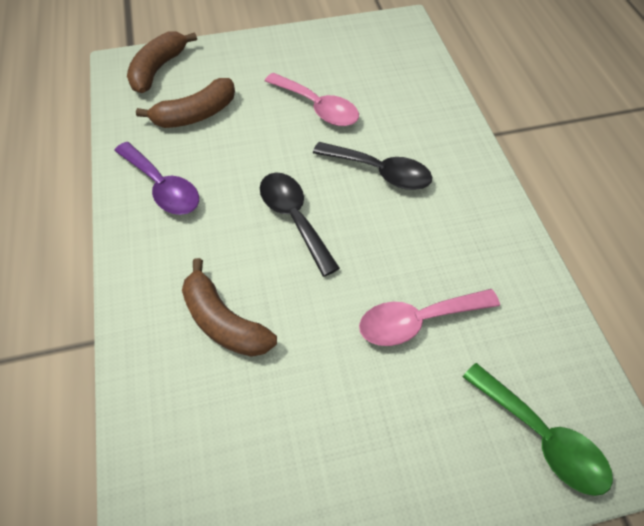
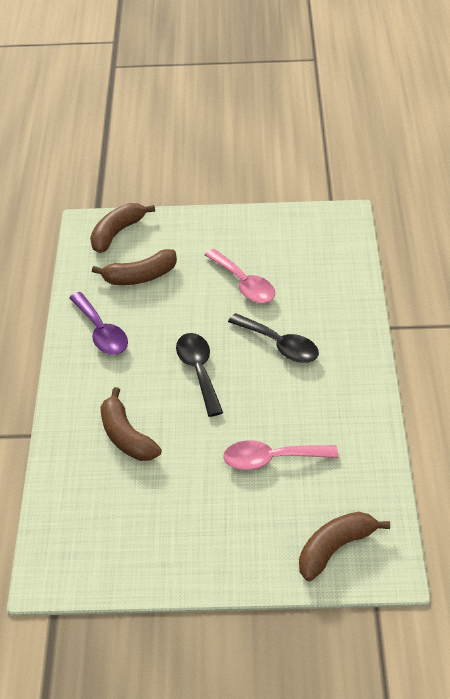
camera: 15 degrees right, 10 degrees down
green spoon [463,363,613,496] -> brown banana [299,512,390,581]

